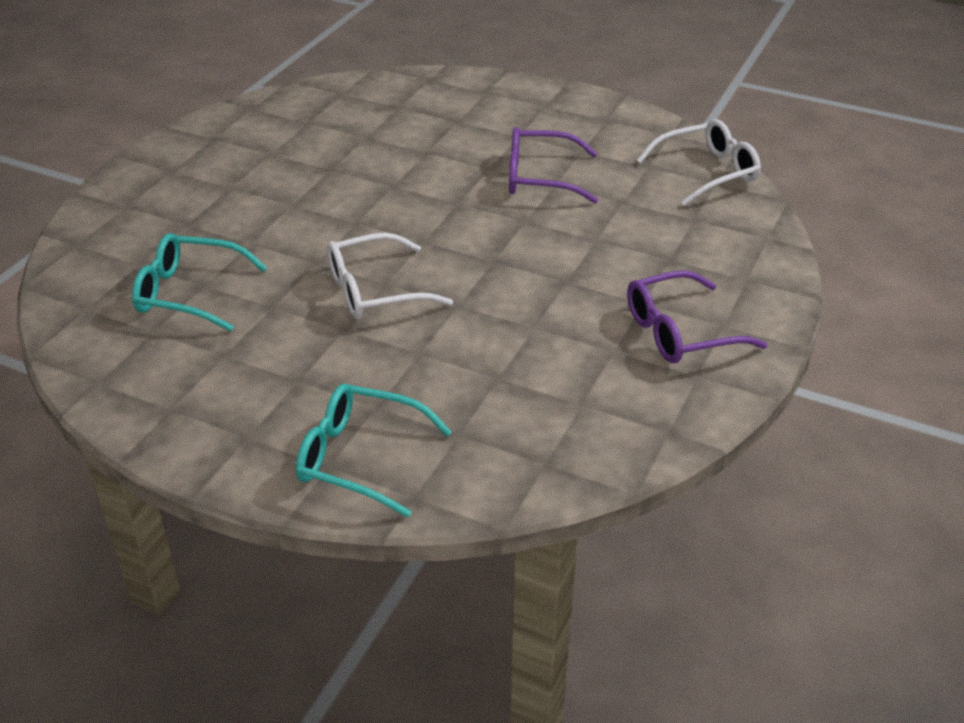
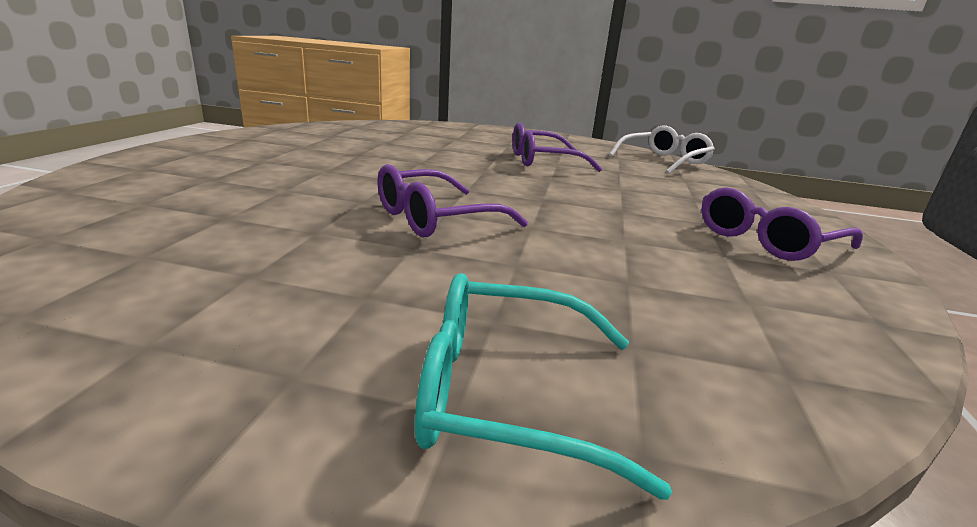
camera: 15 degrees left, 15 degrees down
turquoise glasses [132,233,267,332] -> none
white glasses [327,233,453,319] -> purple glasses [377,164,528,237]

